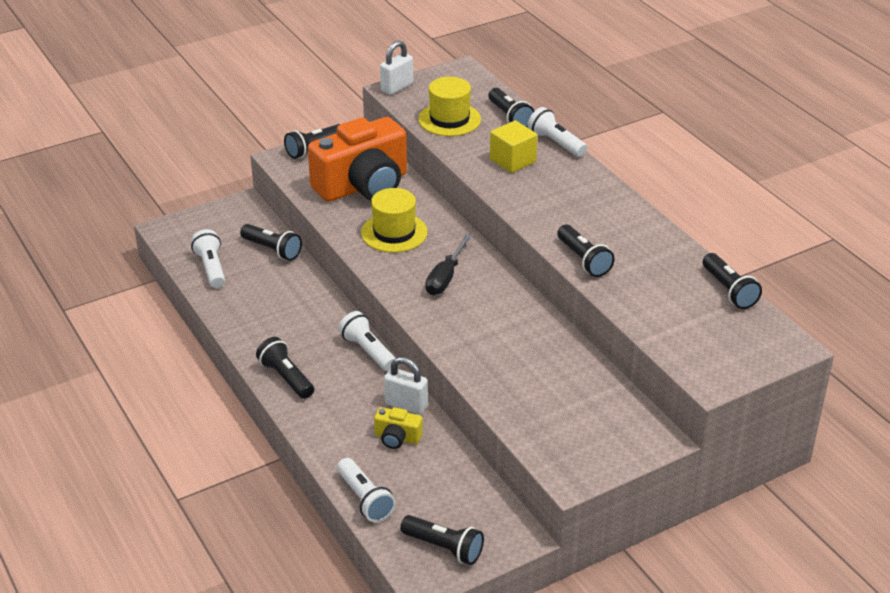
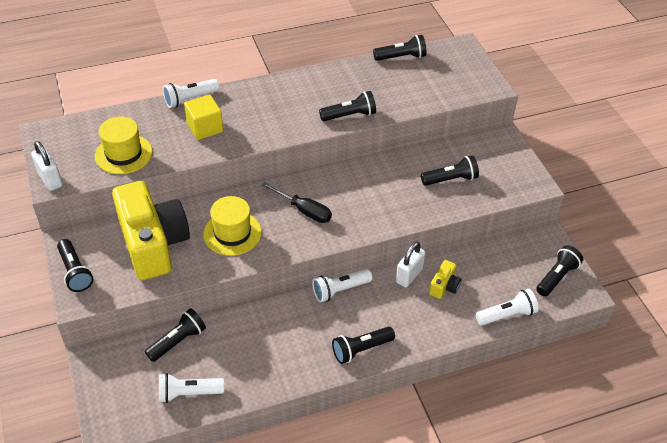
camera: 80 degrees left, 10 degrees up
orange camera [308,117,407,202] -> yellow camera [112,181,190,280]
black flashlight [488,88,534,128] -> black flashlight moved to [421,155,479,186]

